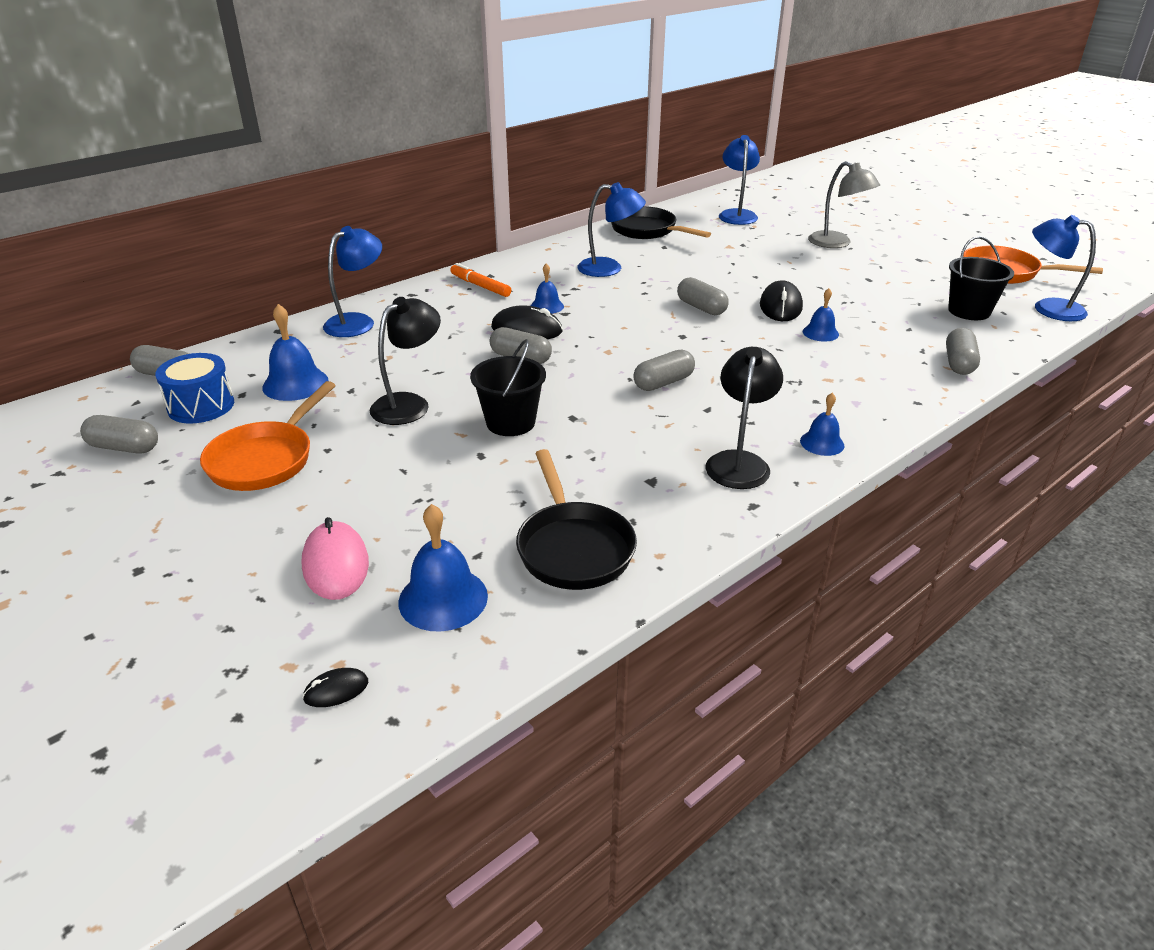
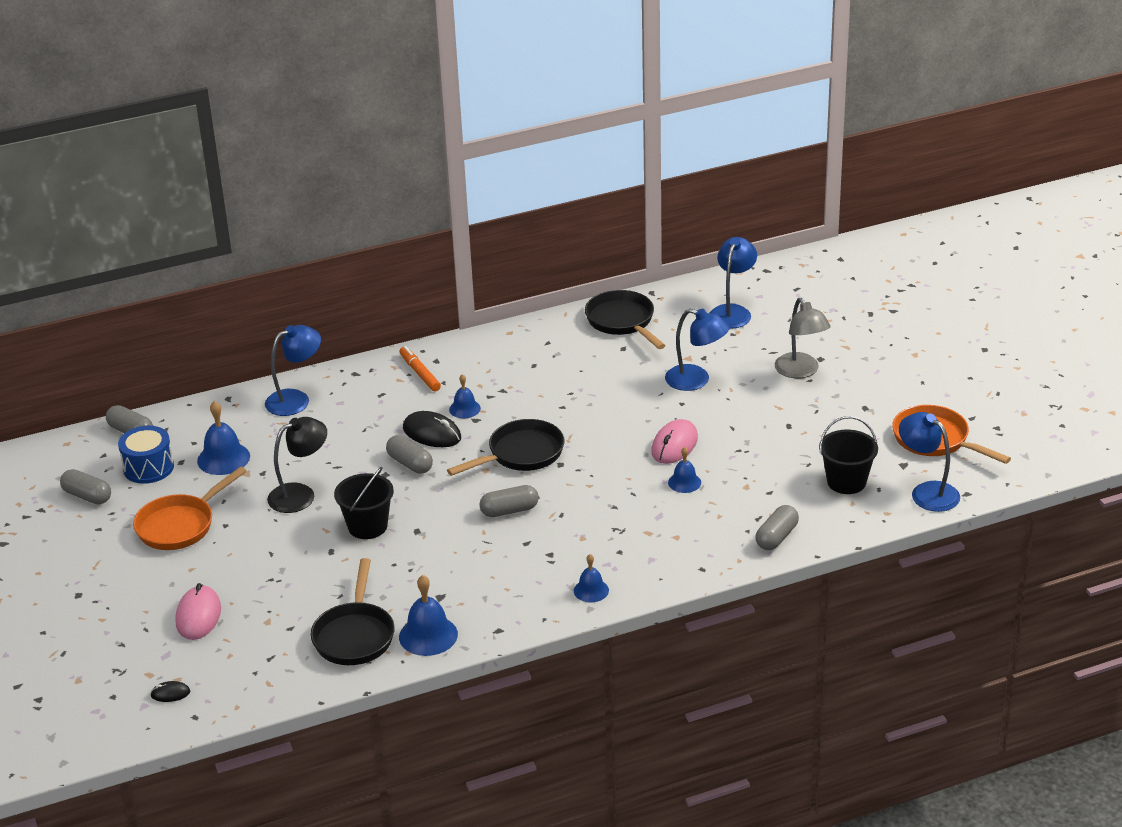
camera: 20 degrees right, 0 degrees up
blue bell [399,504,488,632] -> blue bell moved to [399,575,458,656]
blue lamp [577,182,646,277] -> blue lamp moved to [665,309,730,391]
grey capsule [677,277,729,315] -> none
black lamp [706,347,783,489] -> none
black mouse [760,281,803,321] -> pink mouse [651,419,698,464]
none -> black pan [447,419,564,476]

